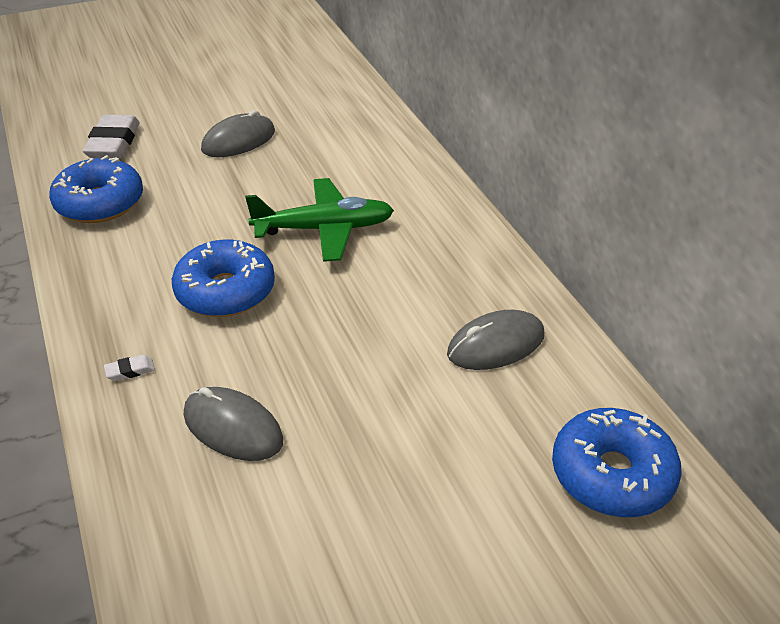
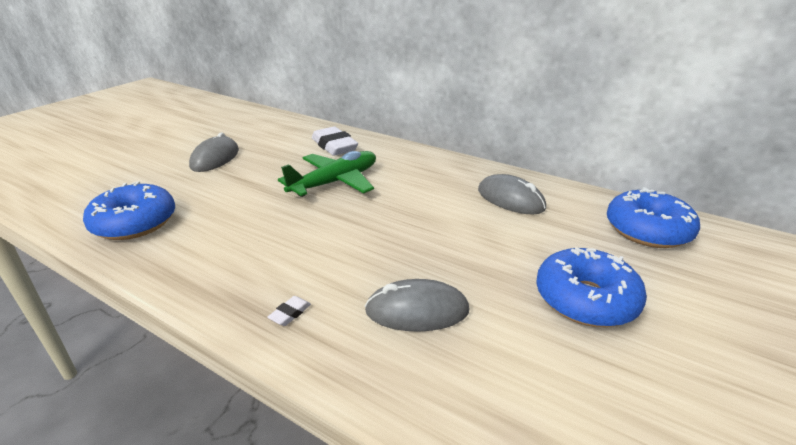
camera: 35 degrees left, 10 degrees down
white eraser [83,115,140,158] -> white eraser moved to [312,127,358,156]
blue donut [172,240,275,317] -> blue donut moved to [536,247,647,327]
grey mouse [447,310,544,370] -> grey mouse turned 75 degrees counterclockwise [478,174,546,215]

